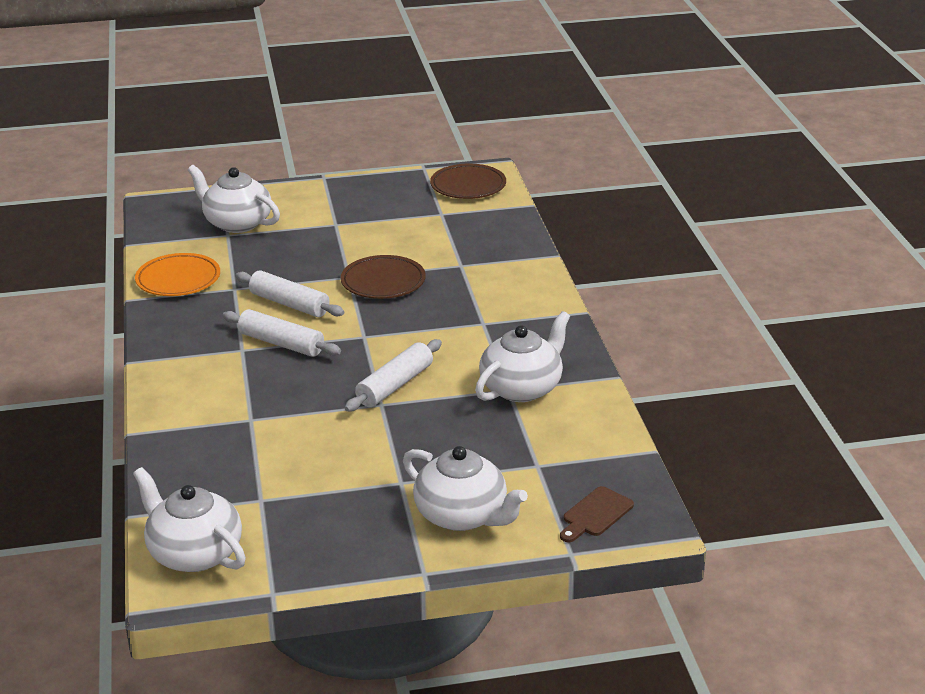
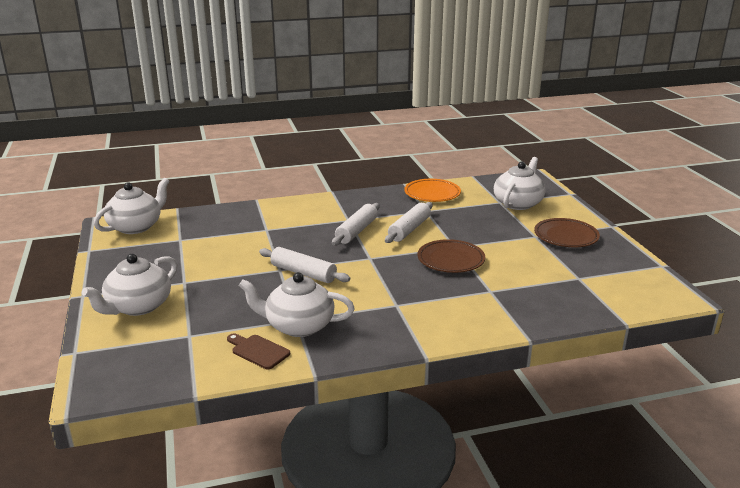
camera: 85 degrees right, 5 degrees down
brown plate [430,164,506,199] -> brown plate moved to [534,218,600,247]
white teapot [475,311,570,402] -> white teapot turned 150 degrees clockwise [239,272,355,337]
brown cutting board [560,486,634,542] -> brown cutting board moved to [227,333,290,369]

